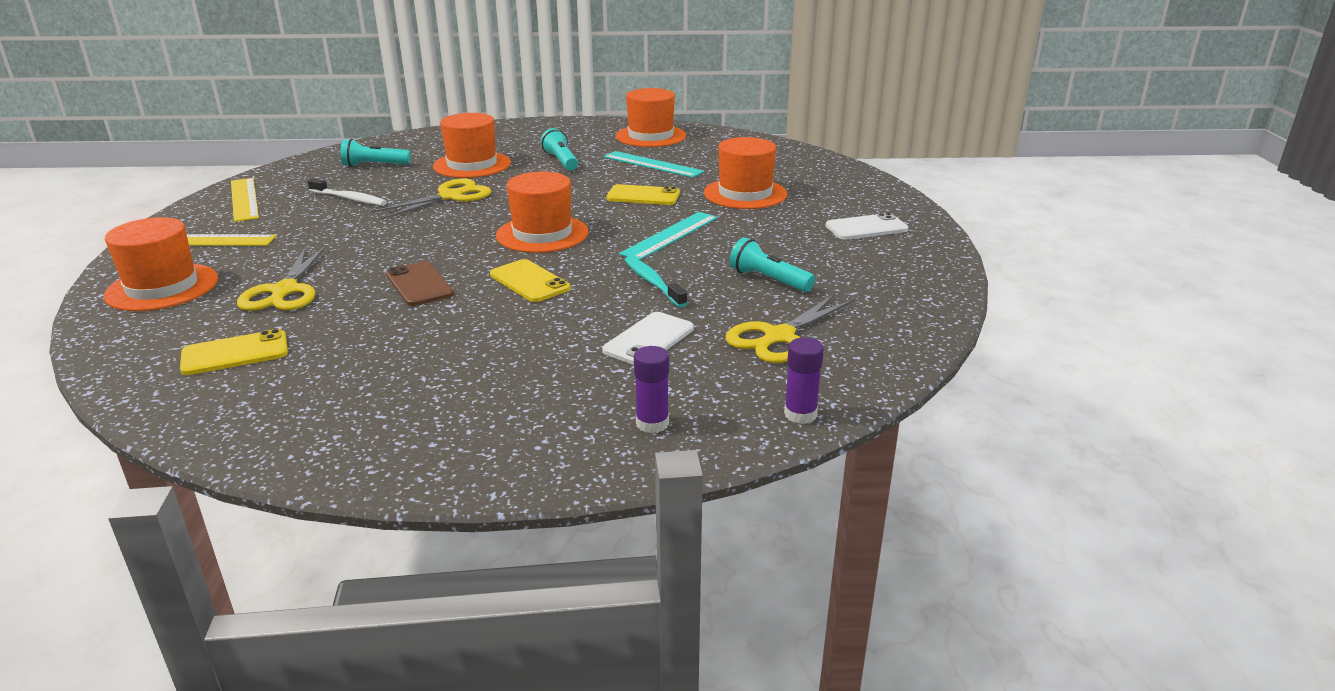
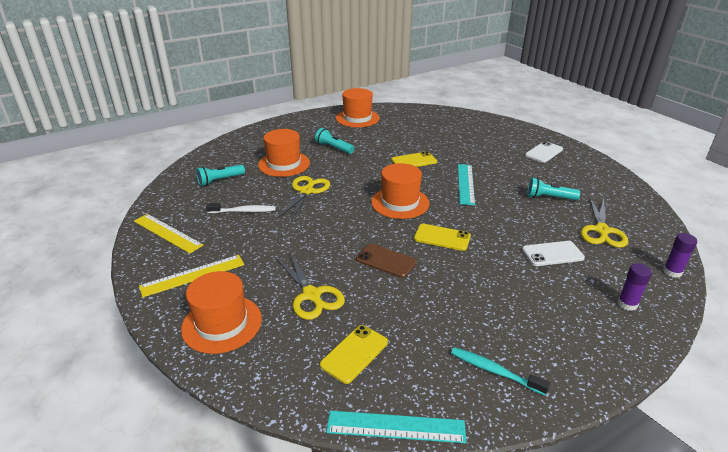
camera: 30 degrees left, 5 degrees up
white phone [602,312,694,365] -> white phone turned 75 degrees clockwise [522,241,585,266]
turquoise ruler [603,151,704,178] -> turquoise ruler moved to [326,411,466,443]
turquoise toothbrush [625,256,687,308] -> turquoise toothbrush moved to [451,347,550,396]
orange hat [704,137,787,209] -> none

